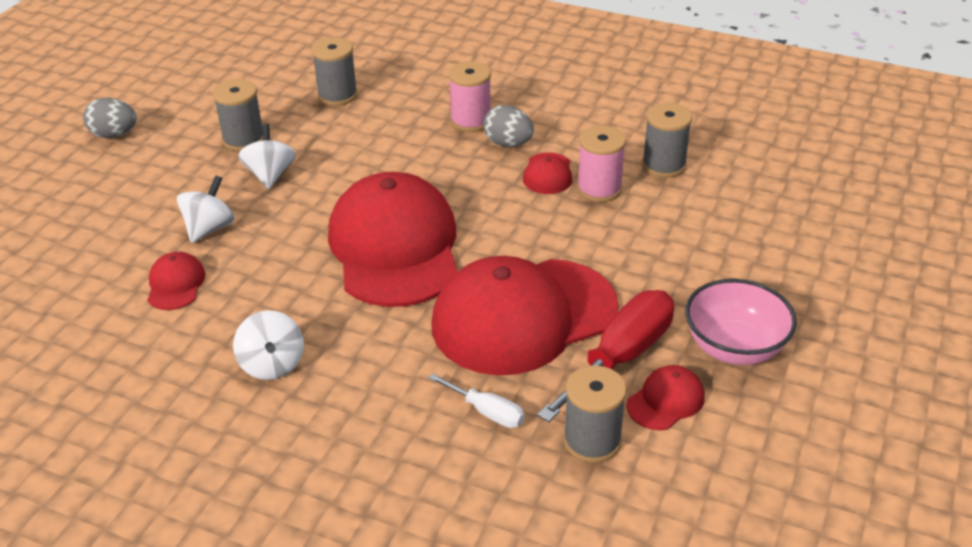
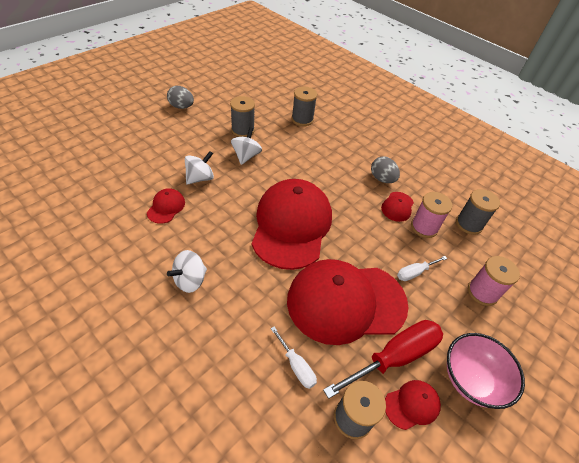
camera: 15 degrees right, 10 degrees up
white spinning top [233,310,304,380] -> white spinning top turned 45 degrees clockwise [167,250,207,293]
pink spool [448,61,491,132] -> pink spool moved to [468,256,520,306]
none -> white screwdriver [397,256,447,281]

